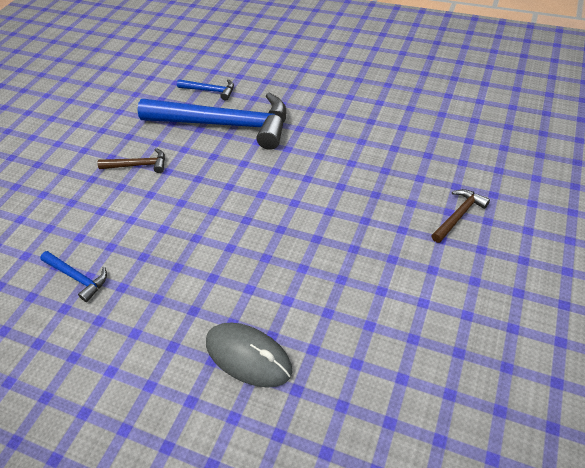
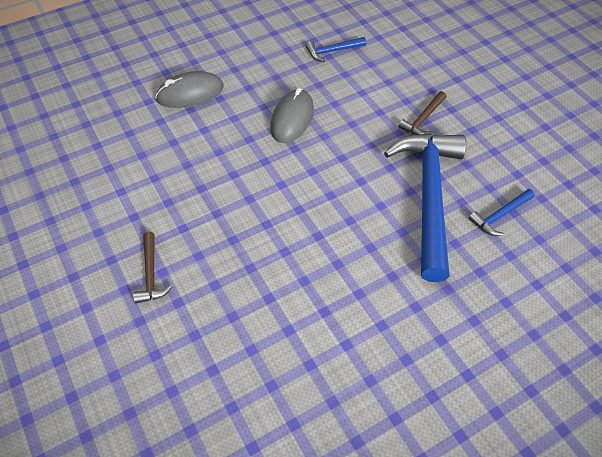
camera: 125 degrees right, 5 degrees up
blue hammer [137,93,286,150] -> blue hammer turned 135 degrees clockwise [384,134,466,282]
none -> grey mouse [270,88,314,143]

